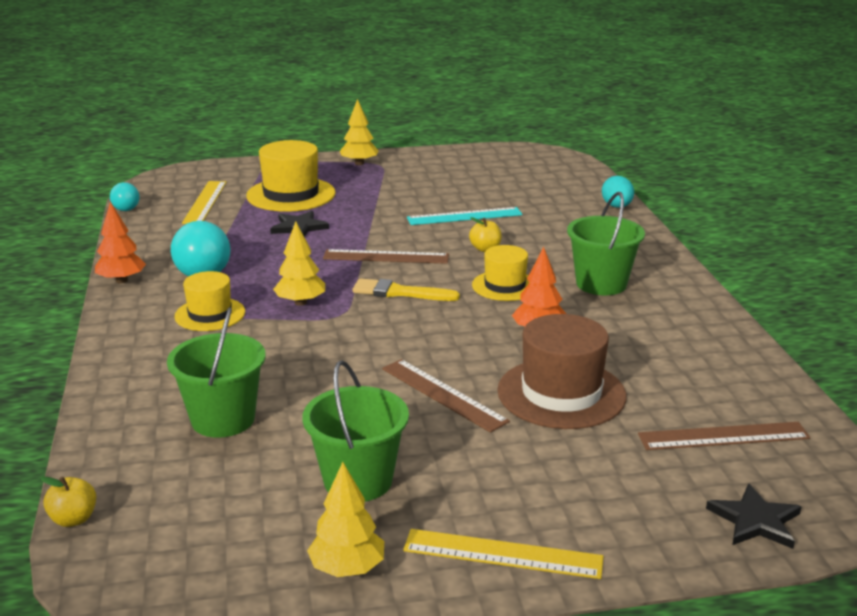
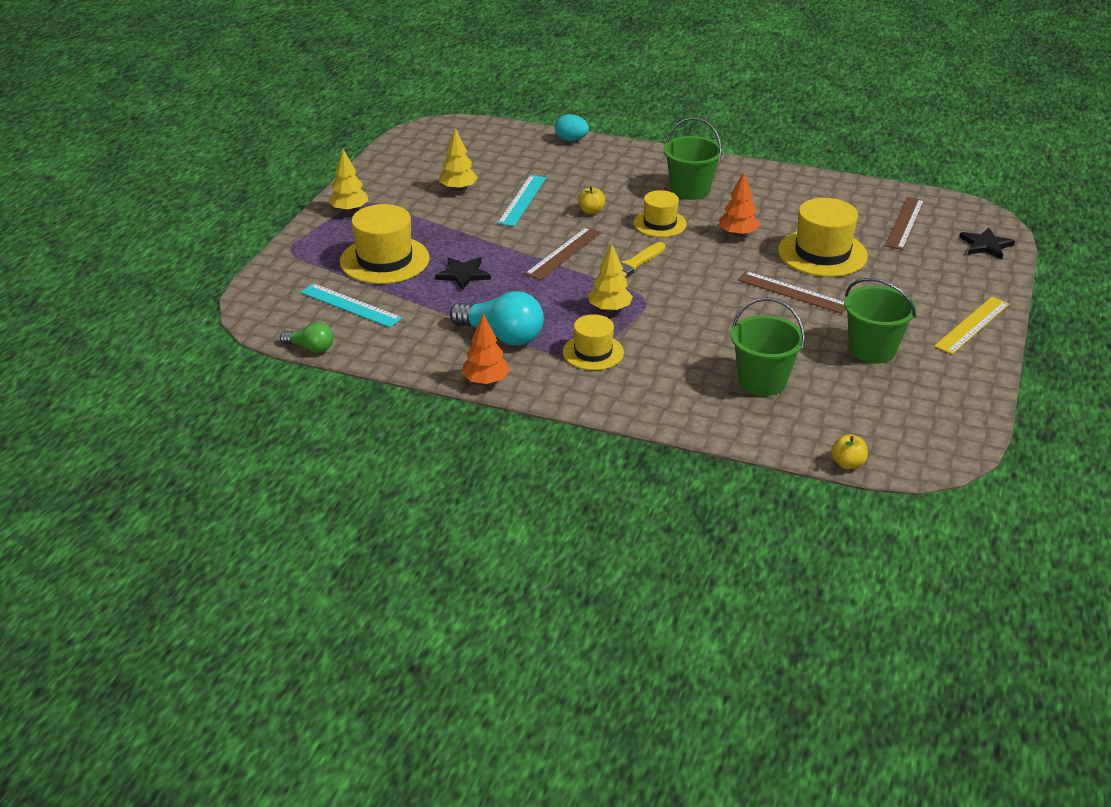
camera: 60 degrees left, 10 degrees up
turquoise light bulb [110,182,139,211] -> green light bulb [280,322,334,353]
yellow ruler [182,181,226,224] -> turquoise ruler [300,283,402,328]
yellow tree [307,462,384,577] -> yellow tree moved to [439,128,477,191]
brown ruler [382,359,510,433] -> brown ruler turned 45 degrees clockwise [737,271,846,314]
brown hat [497,314,626,429] -> yellow hat [778,198,868,277]

